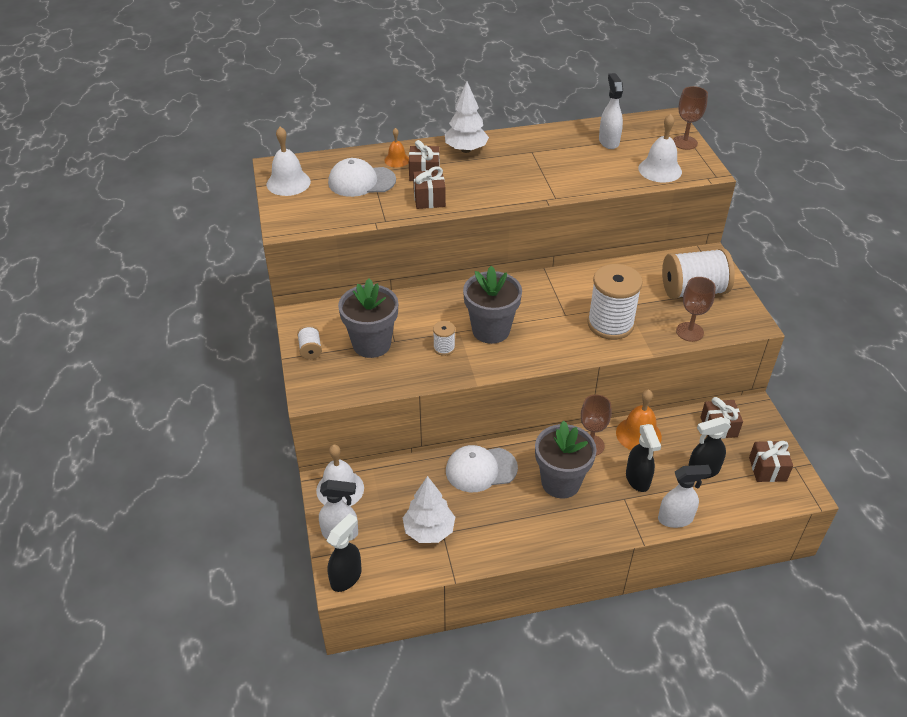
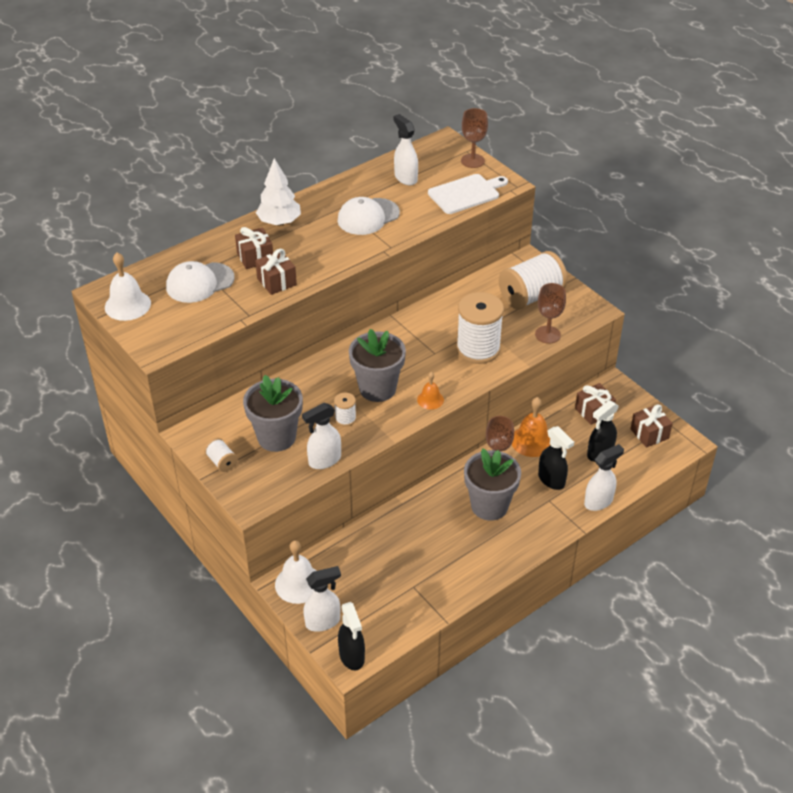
camera: 25 degrees left, 0 degrees up
black spray bottle [327,513,362,592] -> black spray bottle turned 150 degrees clockwise [338,602,365,670]
orange bell [384,128,409,167] -> orange bell moved to [417,372,444,410]
white tree [403,476,455,543] -> none
white cap [446,445,518,492] -> white cap moved to [337,197,400,235]
white bell [638,114,682,183] -> white cutting board [428,174,508,214]
none -> white spray bottle [302,403,341,469]

